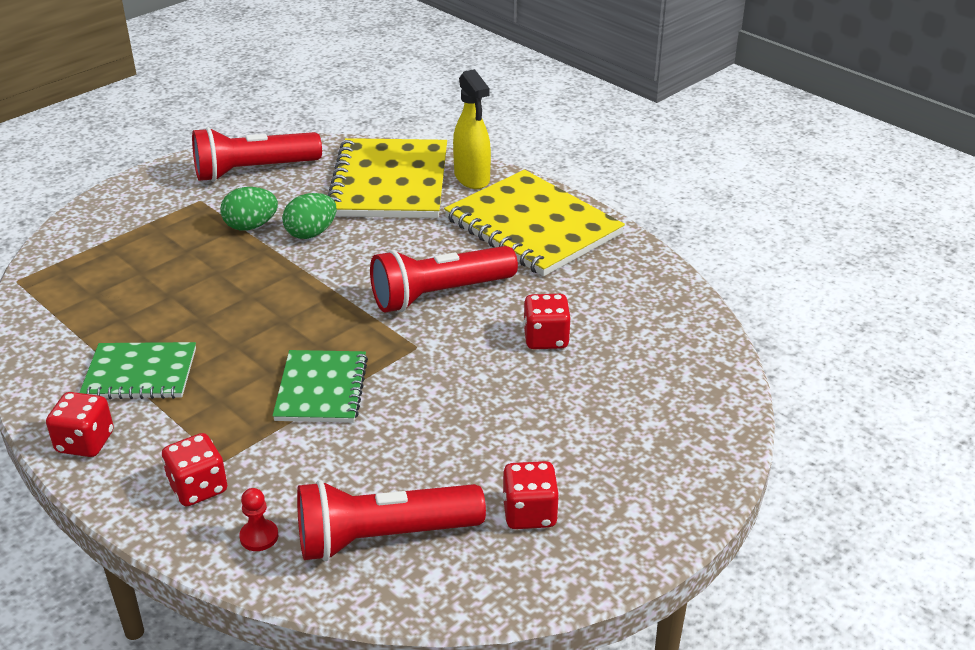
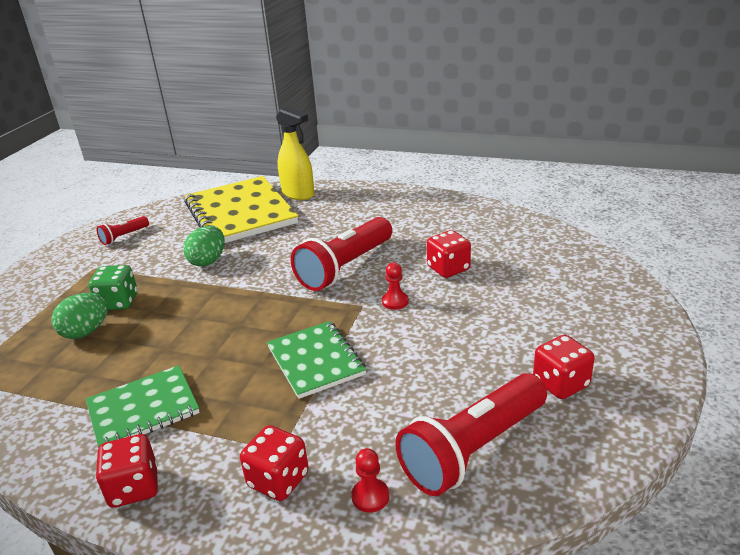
camera: 25 degrees left, 5 degrees down
red flashlight [192,127,322,182] -> red flashlight [97,216,149,245], size x0.47
green egg [220,187,278,231] -> green egg moved to [51,293,108,339]
yellow notebook [444,170,625,276] -> none
none -> green dice [89,265,137,310]
none -> red pawn [382,262,409,310]

